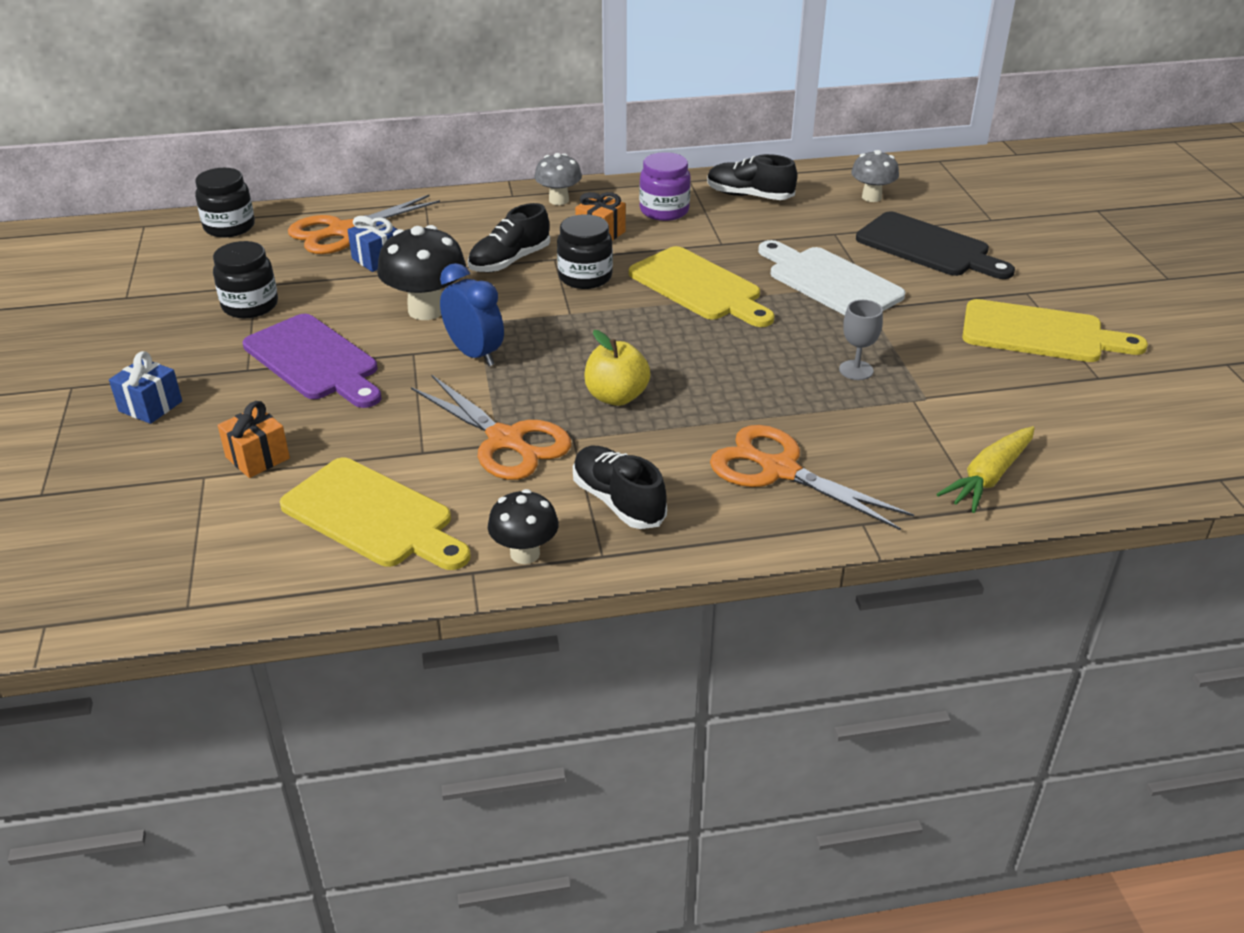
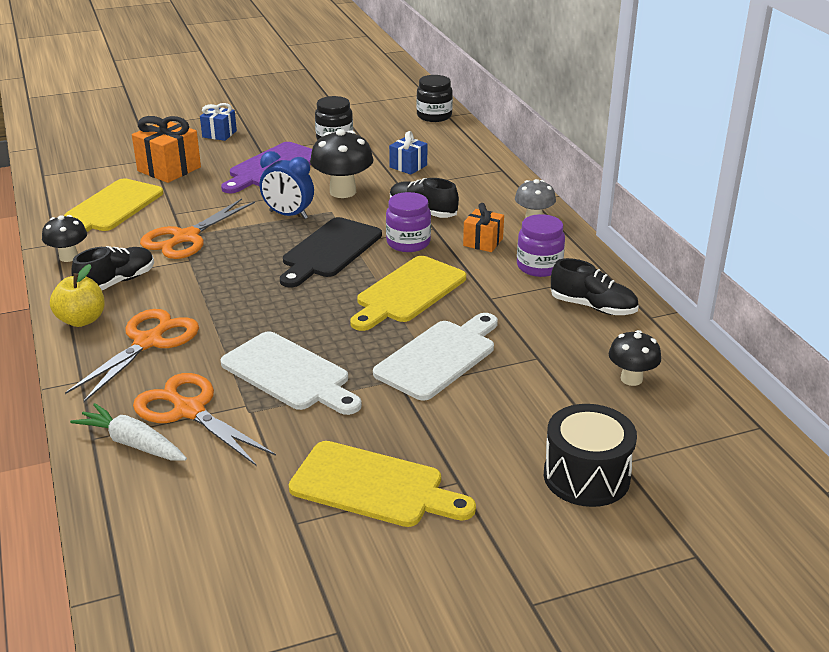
camera: 80 degrees right, 5 degrees down
orange gift [218,401,290,478] -> orange gift [132,116,201,183], size x1.64
orange scissors [288,195,440,254] -> orange scissors moved to [133,373,276,466]
blue clock [440,263,504,366] -> blue clock turned 75 degrees clockwise [259,151,314,219]
black jar [557,214,613,289] -> purple jar [386,192,431,252]
yellow apple [584,330,651,406] -> yellow apple moved to [50,264,105,327]
black shoe [707,154,797,200] -> black shoe turned 105 degrees clockwise [551,258,638,315]
grey goblet [839,300,883,380] -> white cutting board [221,331,362,415]
grey mushroom [851,150,899,202] -> black mushroom [609,330,661,386]
black cutting board [856,211,1015,279] -> black cutting board moved to [280,217,382,288]
yellow carrot [937,426,1035,513] -> white carrot [70,403,187,461]
yellow cutting board [962,299,1148,362] -> yellow cutting board turned 75 degrees counterclockwise [289,441,476,527]
none -> black drum [544,404,637,507]

